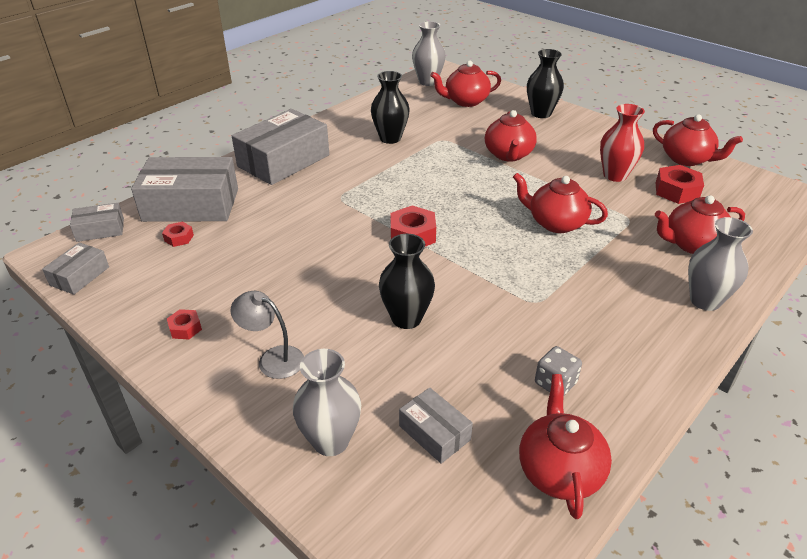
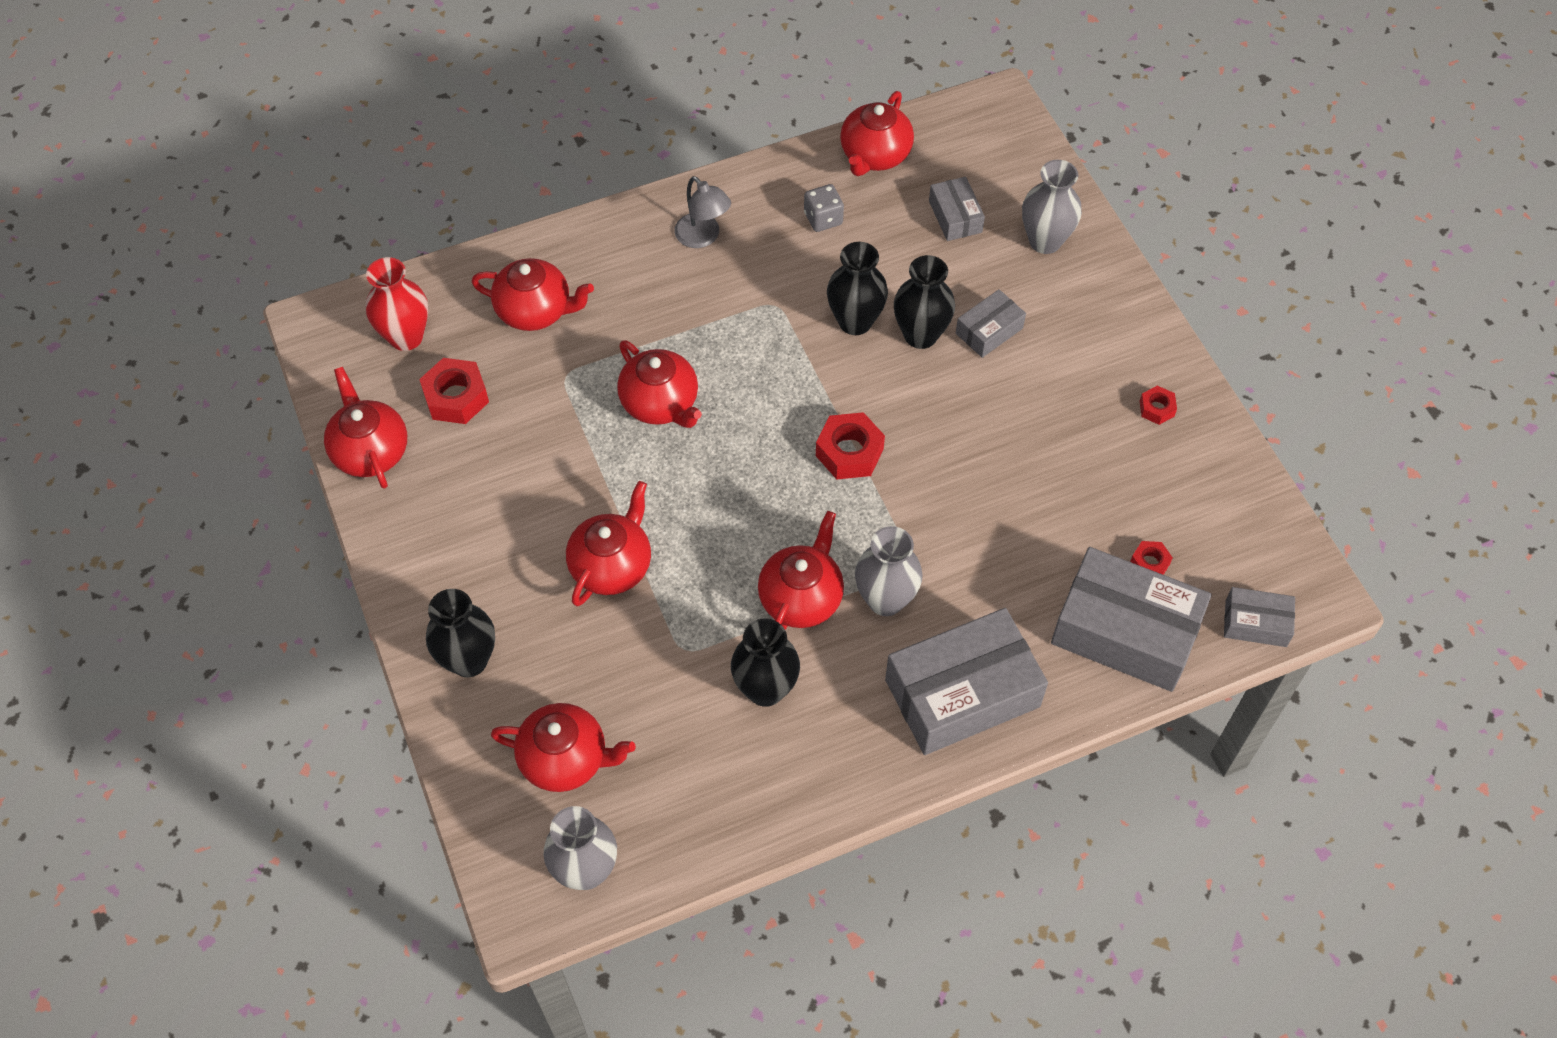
camera: 155 degrees left, 20 degrees up
grey box [42,242,109,295] -> grey box moved to [956,289,1026,358]
grey lamp [230,291,304,379] -> grey lamp moved to [674,176,731,248]
red vase [600,104,645,182] -> red vase moved to [366,257,428,351]
grey vase [688,217,753,311] -> grey vase moved to [855,526,923,616]
none -> red teapot [758,511,844,630]
none -> black vase [827,242,888,335]

